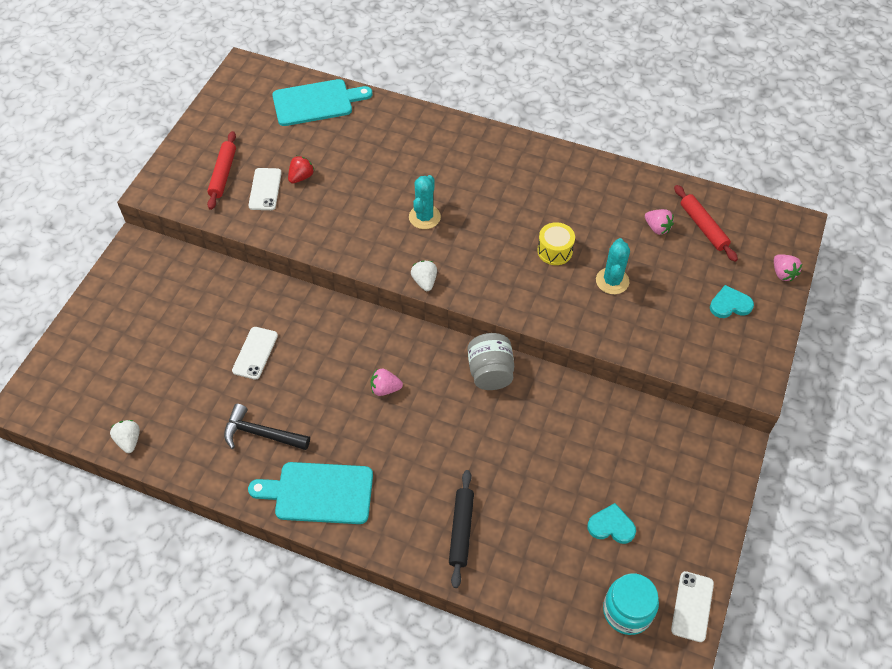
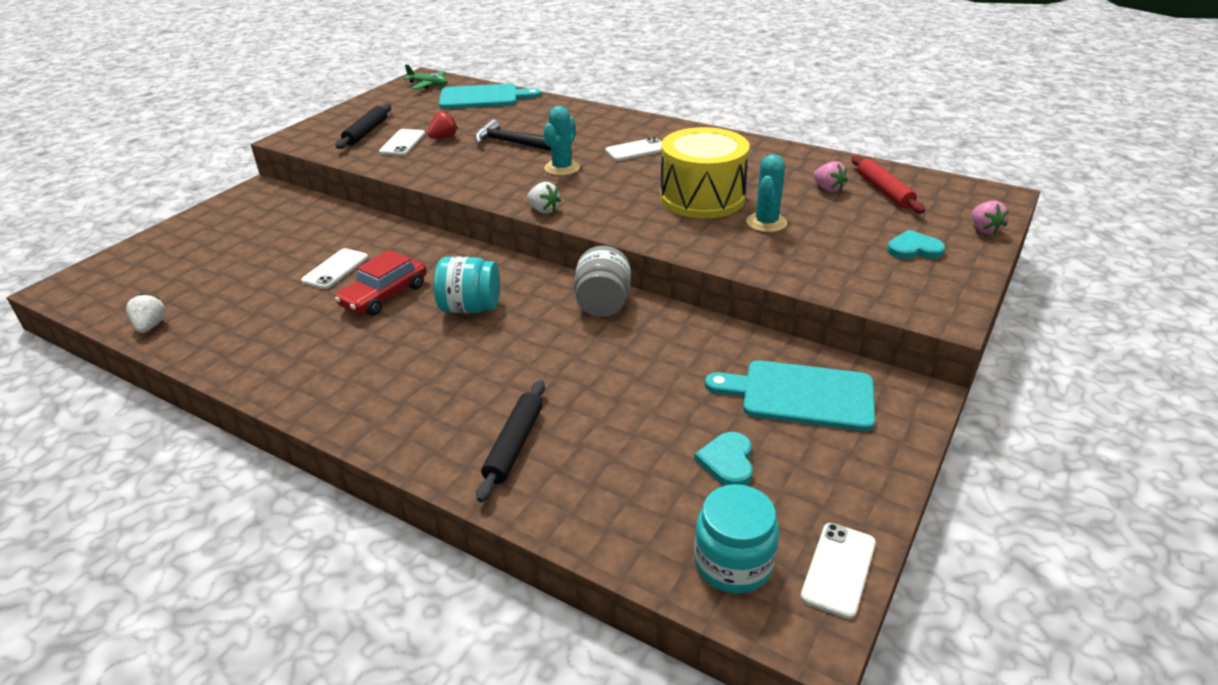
camera: 10 degrees right, 20 degrees down
red rolling pin [207,131,236,210] -> black rolling pin [336,103,391,149]
black hammer [224,404,310,450] -> black hammer moved to [474,119,551,151]
turquoise cutting board [248,462,373,524] -> turquoise cutting board moved to [705,360,875,431]
pink strawberry [371,369,403,396] -> turquoise jar [434,256,500,313]
white strawberry [411,261,437,291] -> white strawberry turned 135 degrees clockwise [527,182,561,214]
yellow drum [537,222,575,265] -> yellow drum [660,127,750,218], size x2.04
turquoise heart [587,503,636,544] -> turquoise heart turned 105 degrees counterclockwise [694,432,753,486]
none -> red car [335,250,427,316]
none -> green plane [403,64,447,89]
none -> white phone [605,137,662,161]

